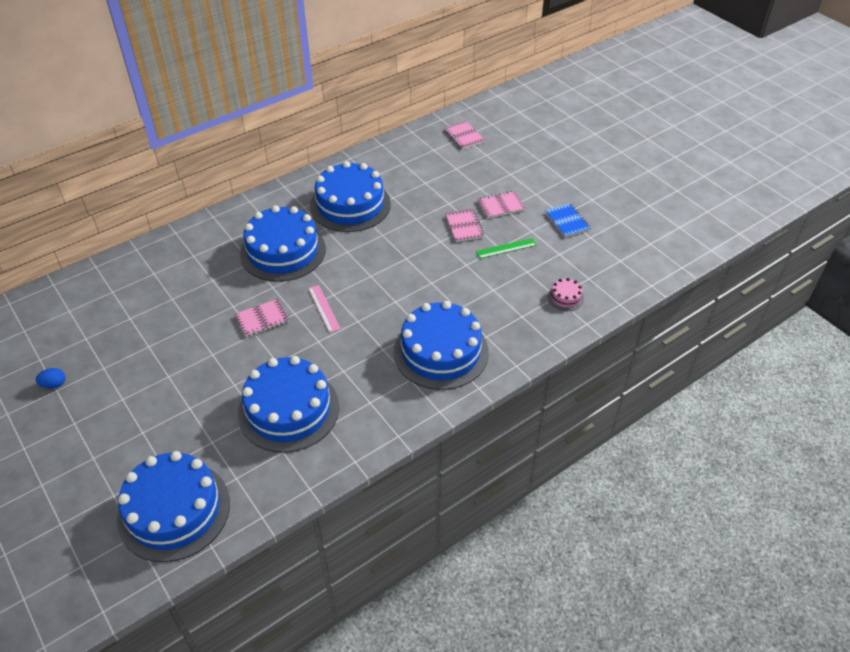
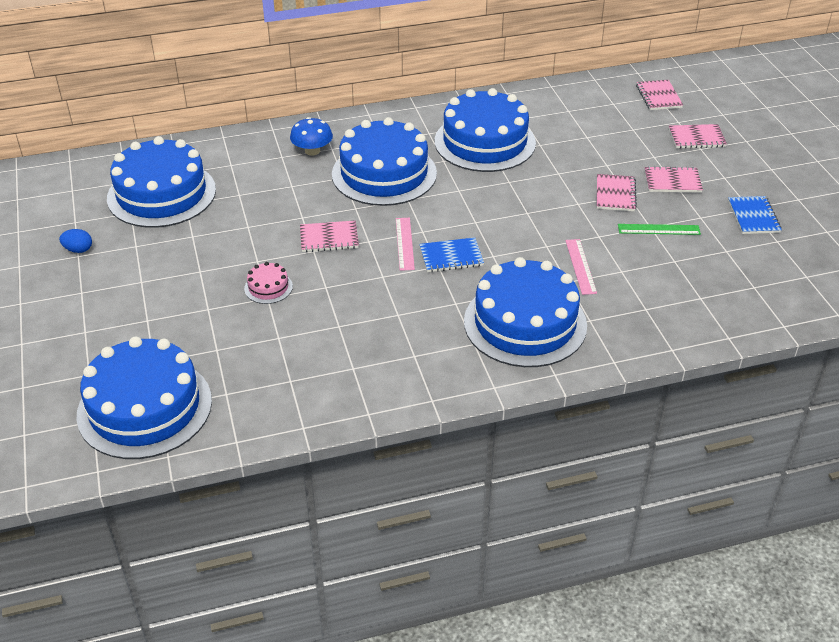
camera: 20 degrees right, 5 degrees down
blue cake [238,356,339,453] -> blue cake moved to [107,136,216,228]
pink cake [548,278,584,311] -> pink cake moved to [244,262,293,304]
none -> blue mushroom [290,117,333,156]
none -> blue notebook [419,237,484,272]
none -> pink ruler [565,239,597,295]
none -> pink notebook [669,124,727,149]

